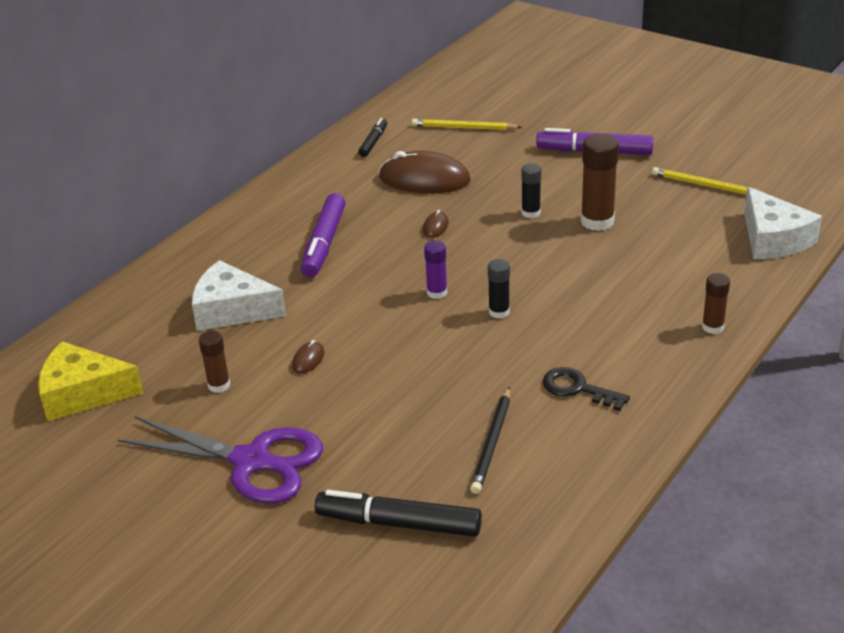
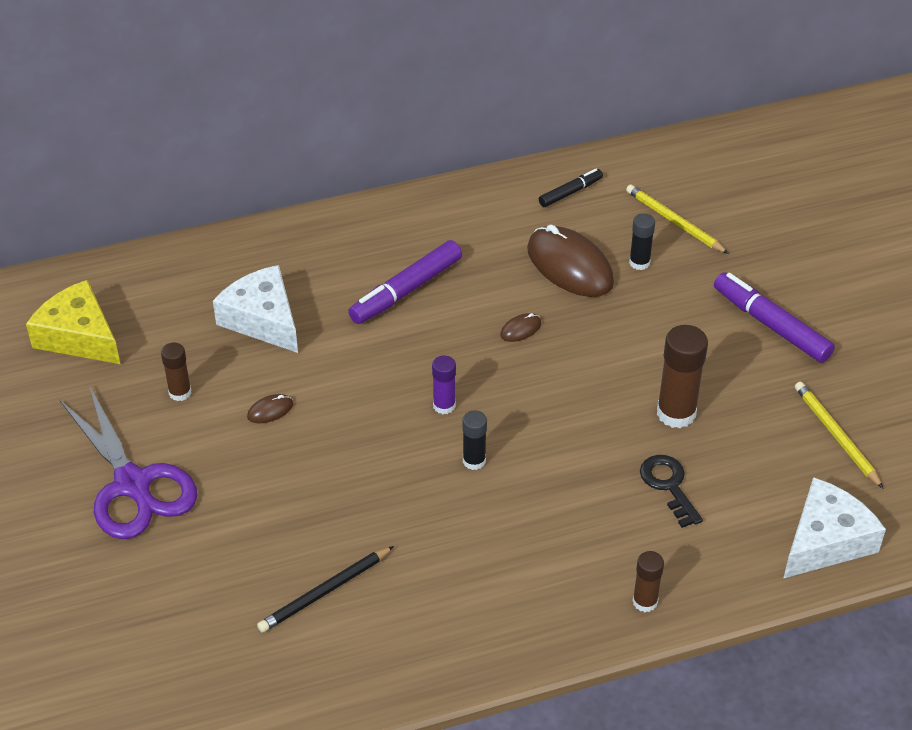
camera: 35 degrees right, 10 degrees up
black marker [315,490,482,537] -> none
black glue stick [521,163,541,218] -> black glue stick moved to [629,213,655,270]
black key [543,367,630,411] -> black key moved to [640,455,703,528]
white cheese [744,187,822,259] -> white cheese turned 150 degrees counterclockwise [783,477,886,579]

